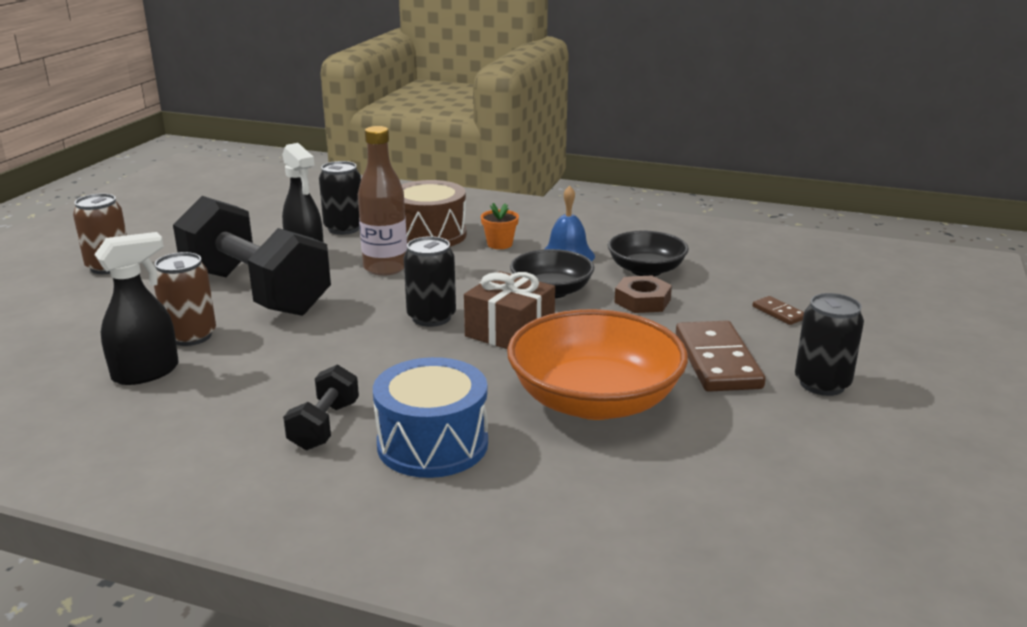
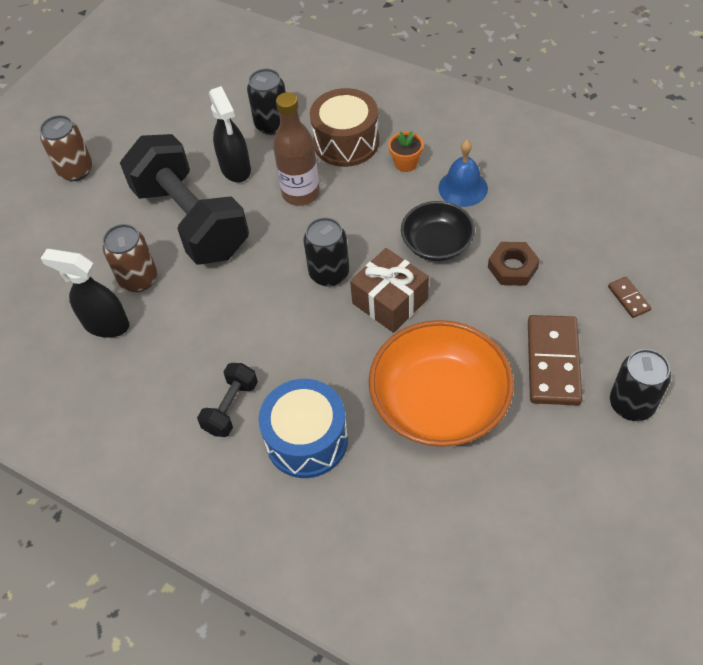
camera: 15 degrees right, 30 degrees up
black spray bottle [94,232,179,385] -> black spray bottle turned 135 degrees counterclockwise [40,249,129,338]
black bowl [608,231,689,276] -> none

